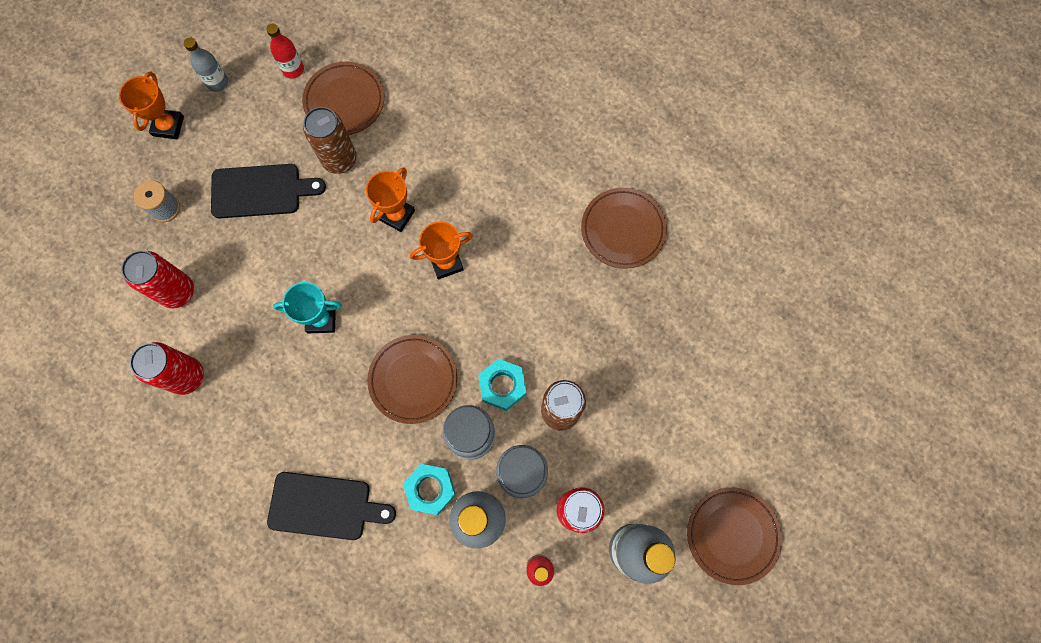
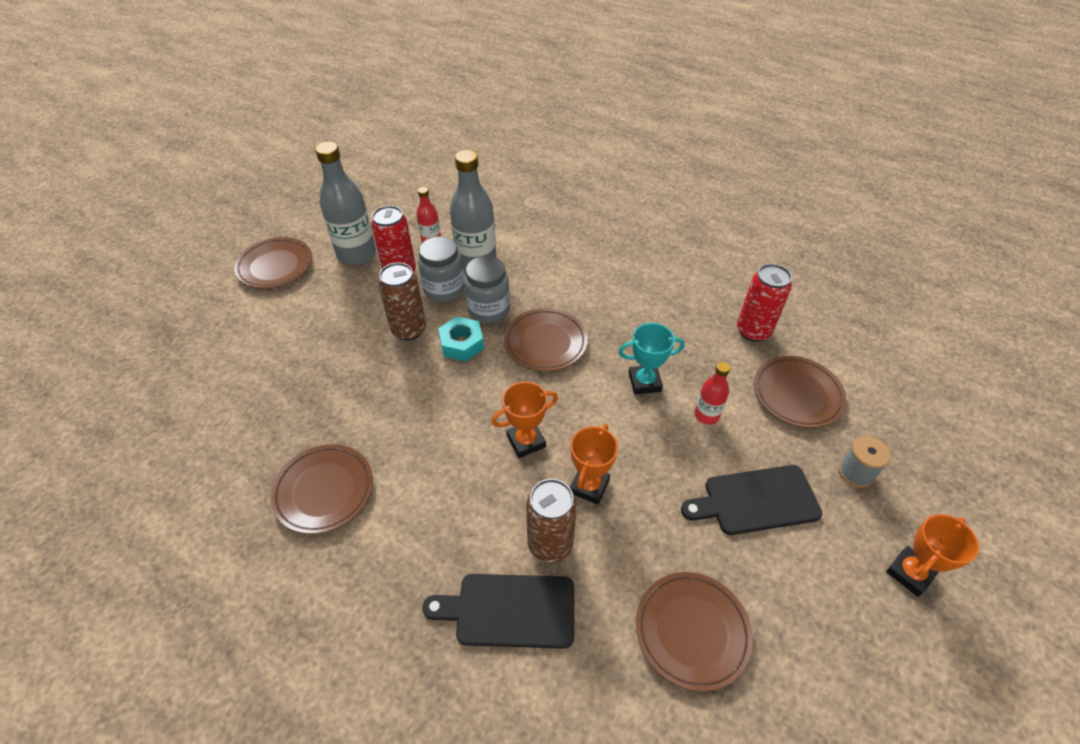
camera: 175 degrees right, 25 degrees down
orange trophy [119,71,184,139] -> orange trophy turned 45 degrees clockwise [886,514,979,597]
red can [121,251,194,309] -> brown plate [754,356,846,428]
grey bottle [184,37,228,92] -> none
red bottle [266,23,304,79] -> red bottle moved to [695,362,730,425]
black cutting board [267,472,396,540] -> black cutting board moved to [422,574,574,649]
brown can [303,107,357,174] -> brown can moved to [526,479,577,563]
turquoise nut [403,464,456,515] -> none

